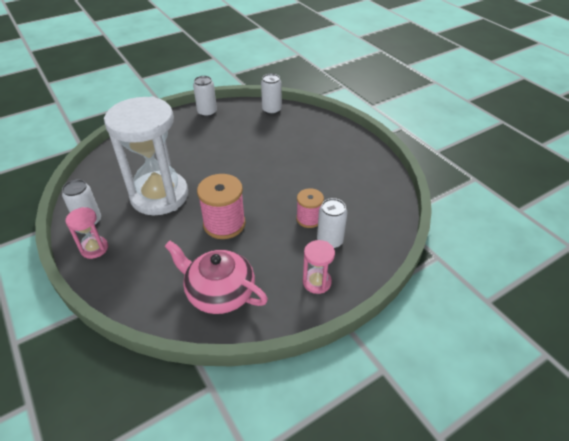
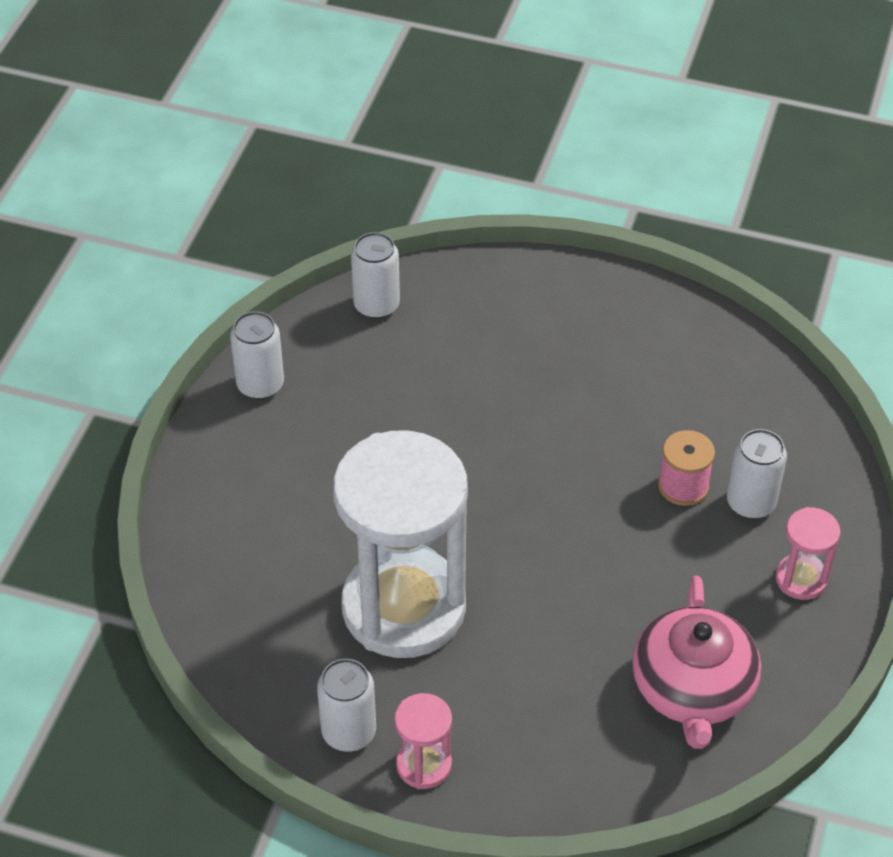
camera: 40 degrees left, 5 degrees up
pink teapot [165,241,268,314] -> pink teapot turned 75 degrees counterclockwise [632,576,761,749]
pink spool [197,174,246,239] -> none

